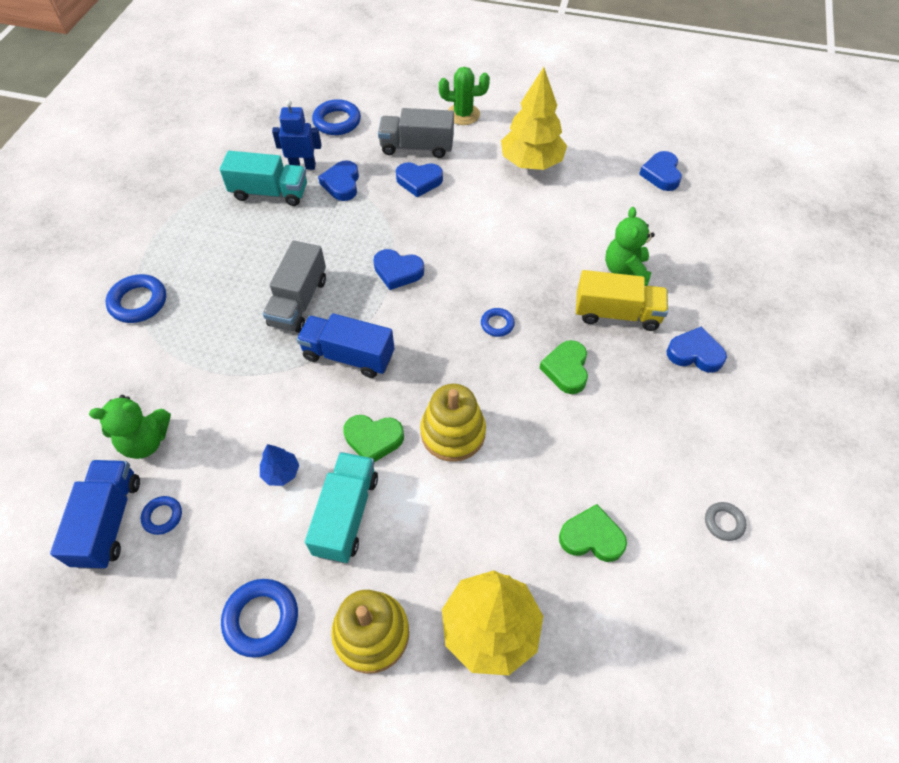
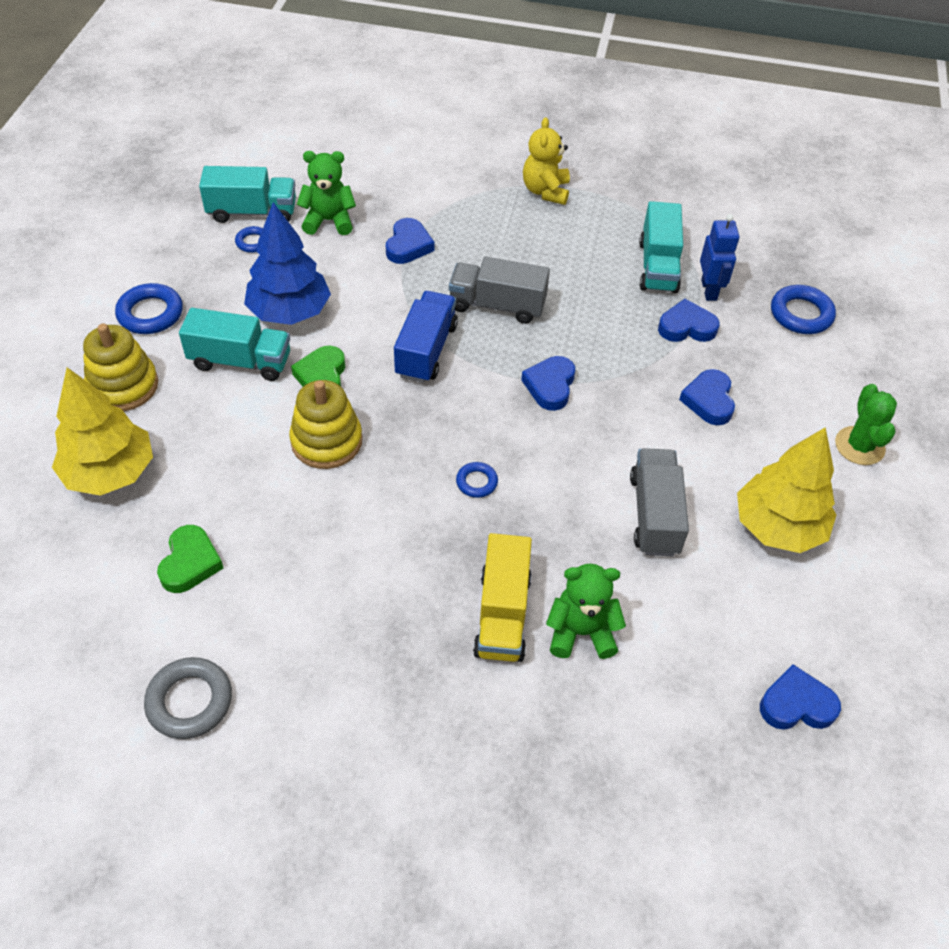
camera: 85 degrees right, 5 degrees down
blue truck [50,460,140,569] -> turquoise truck [199,166,296,223]
green teddy bear [89,395,171,459] -> green teddy bear turned 105 degrees clockwise [297,151,356,235]
blue ring [106,274,166,323] -> none
blue tree [260,444,299,486] -> blue tree [244,202,331,325], size x2.22
grey truck [378,108,454,158] -> grey truck moved to [630,448,689,556]
green heart [540,340,588,394] -> none
blue heart [667,327,727,373] -> blue heart moved to [386,218,435,264]
grey ring [705,502,746,541] -> grey ring [144,657,232,739], size x1.75
none -> yellow teddy bear [523,117,570,205]

